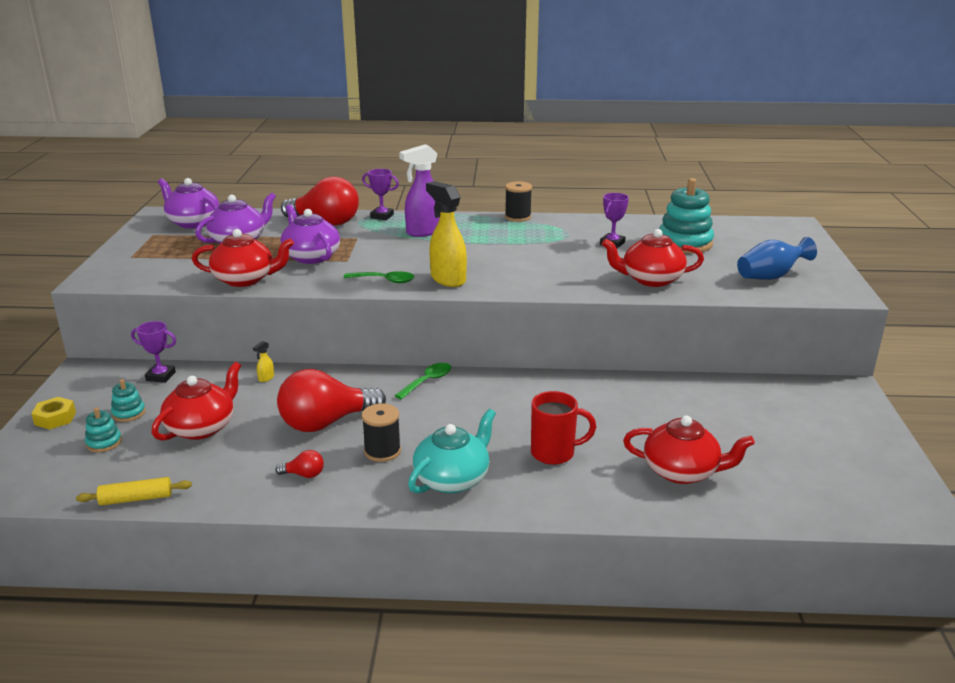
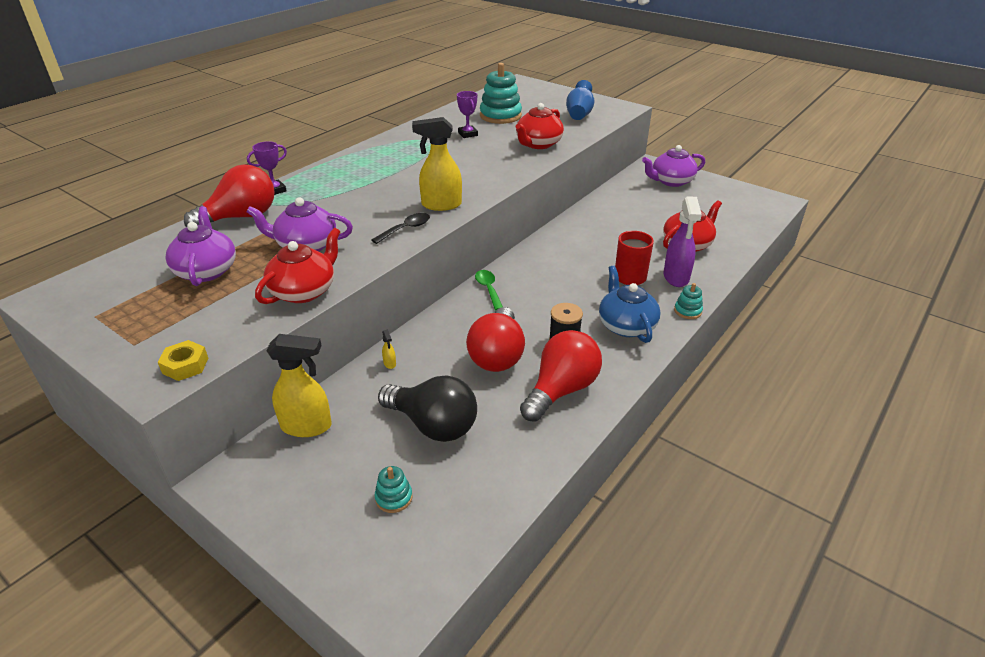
camera: 55 degrees left, 10 degrees up
yellow nut [31,397,76,430] -> yellow nut moved to [158,340,208,381]
yellow rolling pin [76,477,192,506] -> none
turquoise stacking toy [111,379,146,422] -> turquoise stacking toy moved to [674,283,703,319]
purple trophy [131,321,176,383] -> yellow spray bottle [266,334,332,437]
red teapot [151,362,241,441] -> black light bulb [378,375,477,442]
purple teapot [158,178,219,229] -> purple teapot moved to [642,145,705,187]
red light bulb [275,450,324,478] -> red light bulb [520,330,602,422], size x2.44
green spoon [344,271,414,283] -> black spoon [372,213,430,244]
purple spray bottle [399,144,440,237] -> purple spray bottle moved to [663,196,702,287]
turquoise teapot [408,409,496,494] -> blue teapot [599,265,661,343]
black spool [505,181,532,222] -> none

